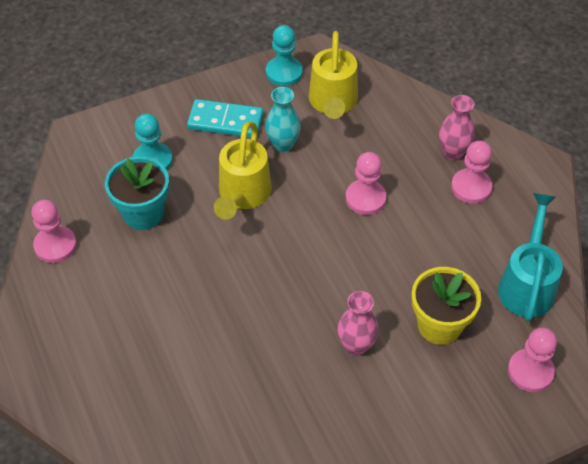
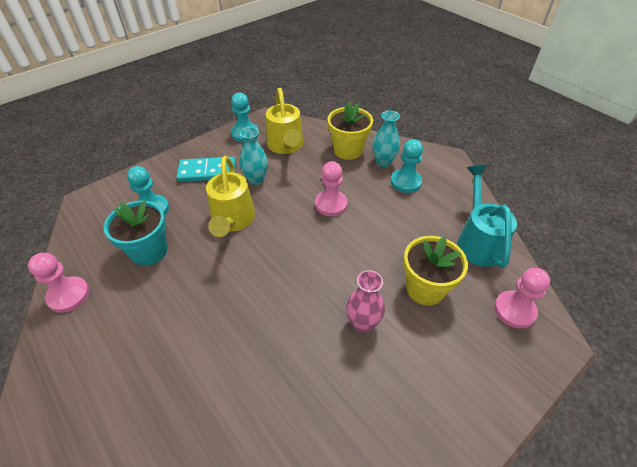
camera: 15 degrees left, 5 degrees down
pink vase [439,95,475,160] -> turquoise vase [373,110,400,167]
pink pawn [451,141,492,204] -> turquoise pawn [391,139,423,193]
none -> yellow flower pot [327,102,373,160]

